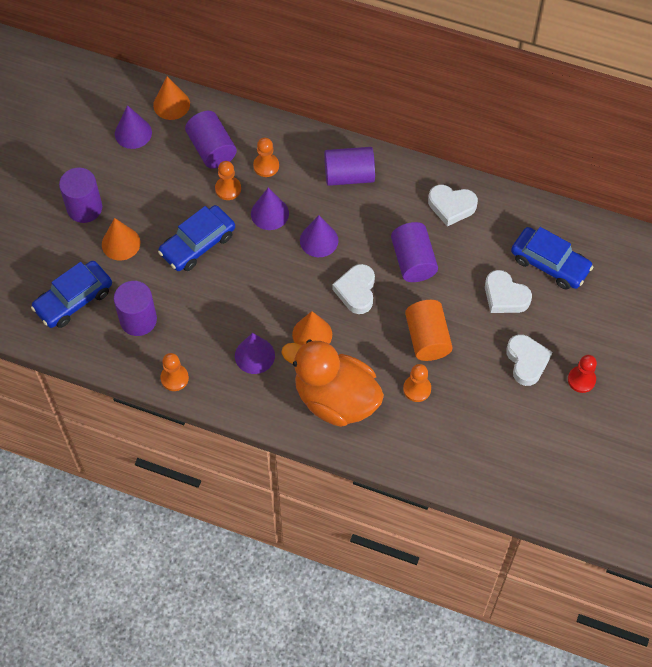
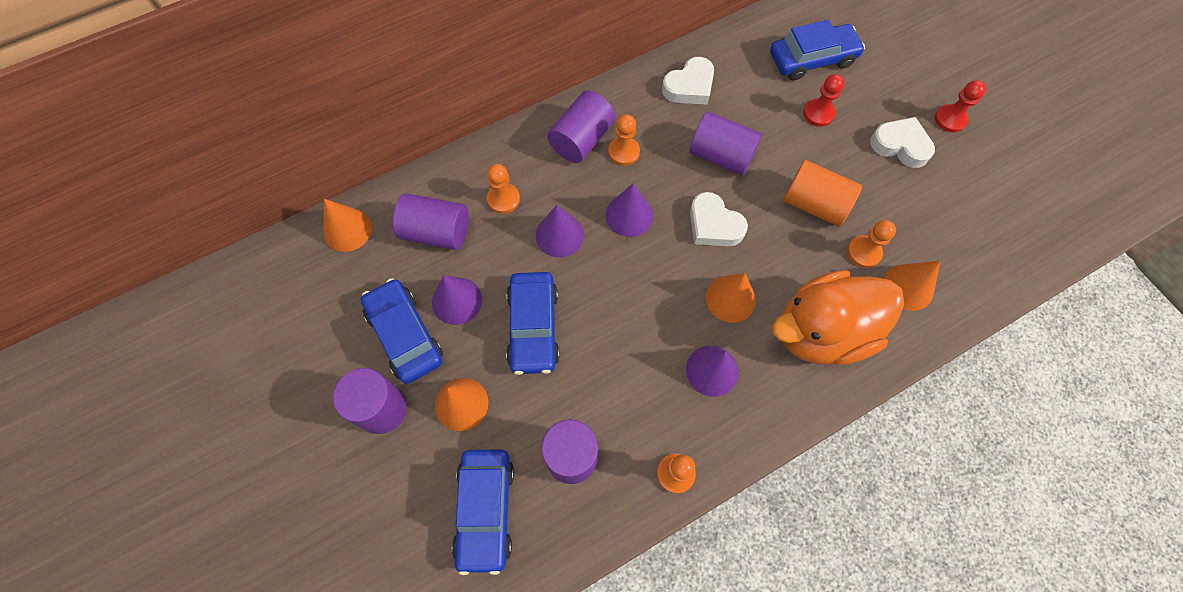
camera: 50 degrees left, 5 degrees up
purple cone [115,105,152,149] -> purple cone moved to [432,275,482,325]
orange pawn [215,161,241,200] -> orange pawn moved to [608,114,640,166]
white heart [485,270,532,313] -> red pawn [803,74,844,127]
none -> blue car [361,278,443,384]
none -> orange cone [884,261,940,311]

